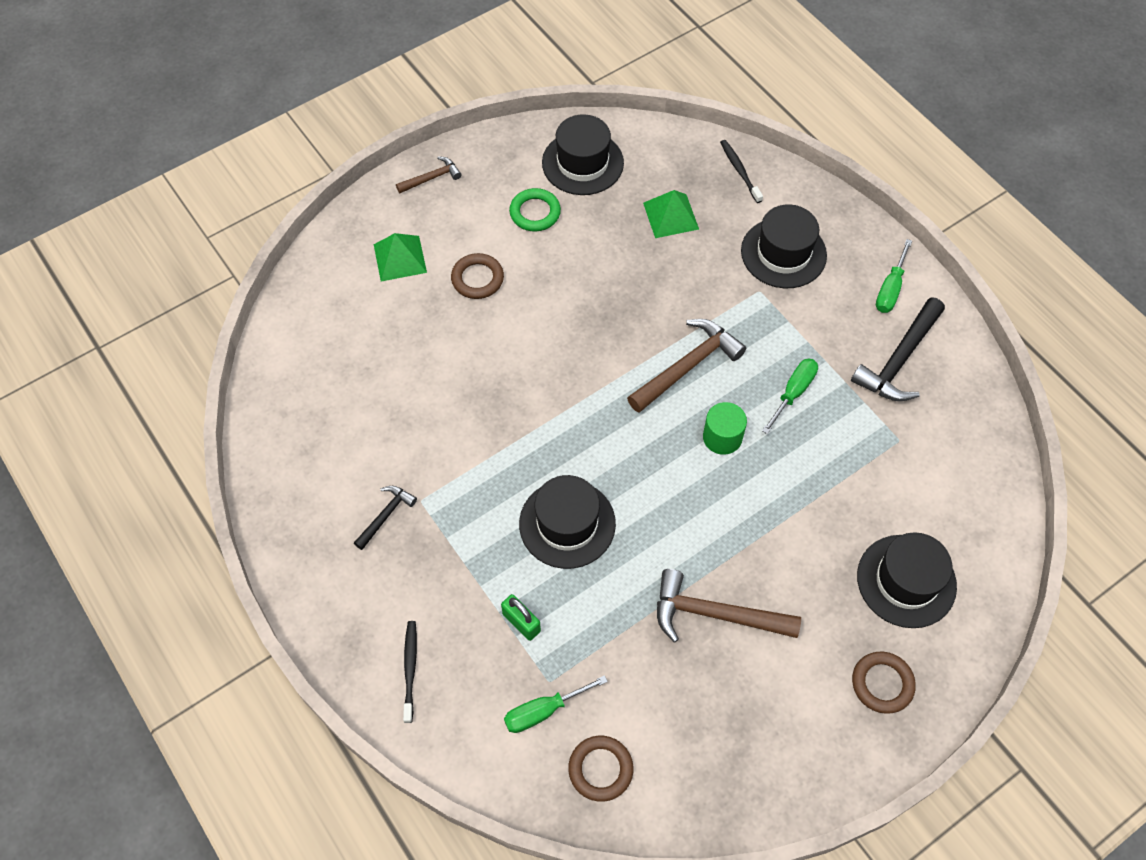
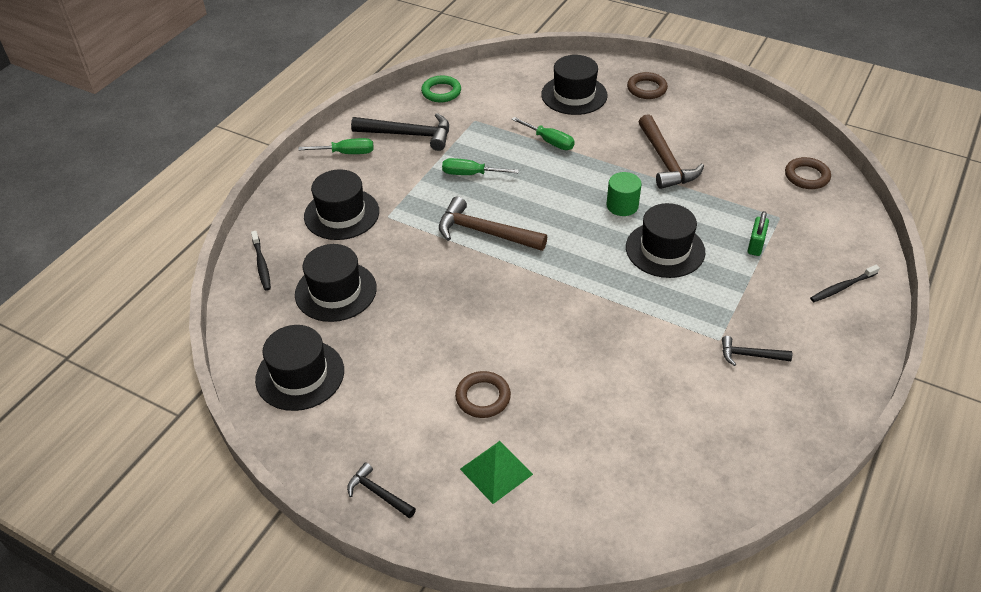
camera: 115 degrees left, 15 degrees down
brown hammer [396,156,461,193] -> black hammer [347,462,416,518]
green screwdriver [504,675,608,733] -> green screwdriver moved to [511,117,575,150]
green ring [509,188,561,232] -> green ring moved to [421,75,461,102]
green pyramid [643,190,699,238] -> black hat [295,244,377,322]
green cylinder [703,402,747,455] -> green cylinder moved to [607,172,642,216]
black toothbrush [720,140,763,203] -> black toothbrush turned 60 degrees counterclockwise [251,231,271,291]

